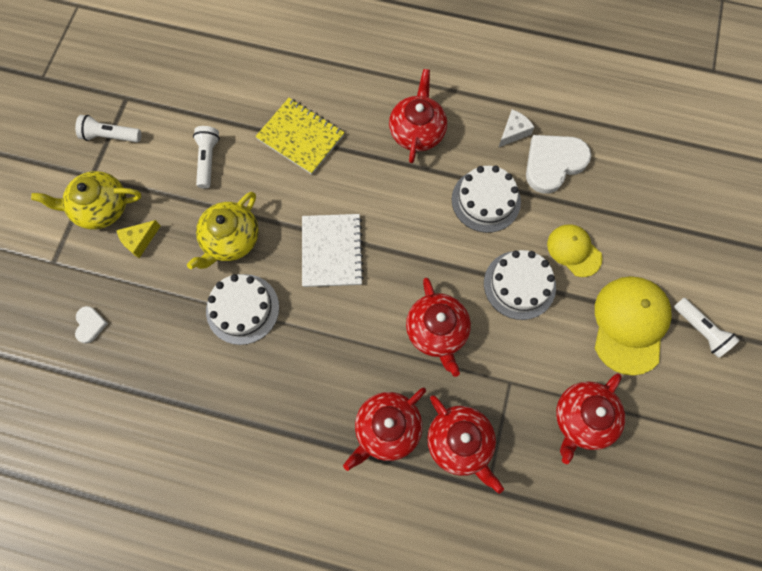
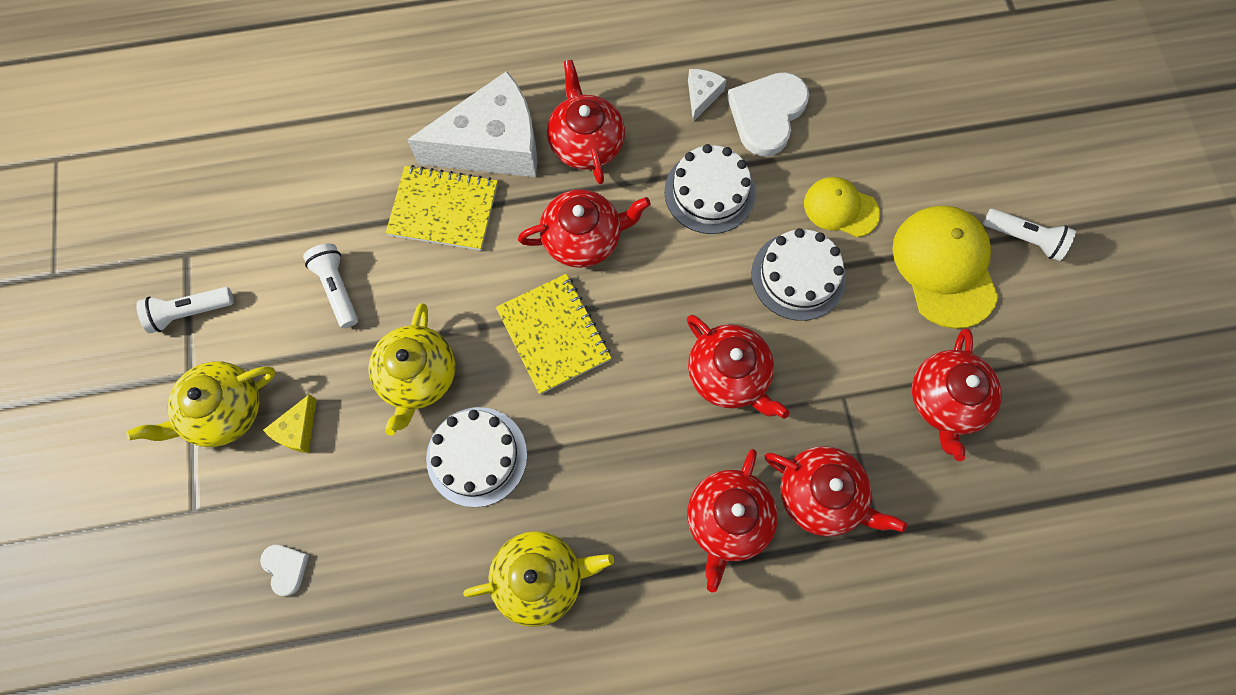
camera: 25 degrees left, 0 degrees up
white notebook [302,214,364,287] -> yellow notebook [496,274,611,395]
none -> white cheese [407,71,537,177]
none -> yellow teapot [463,531,614,627]
none -> red teapot [518,189,651,268]

